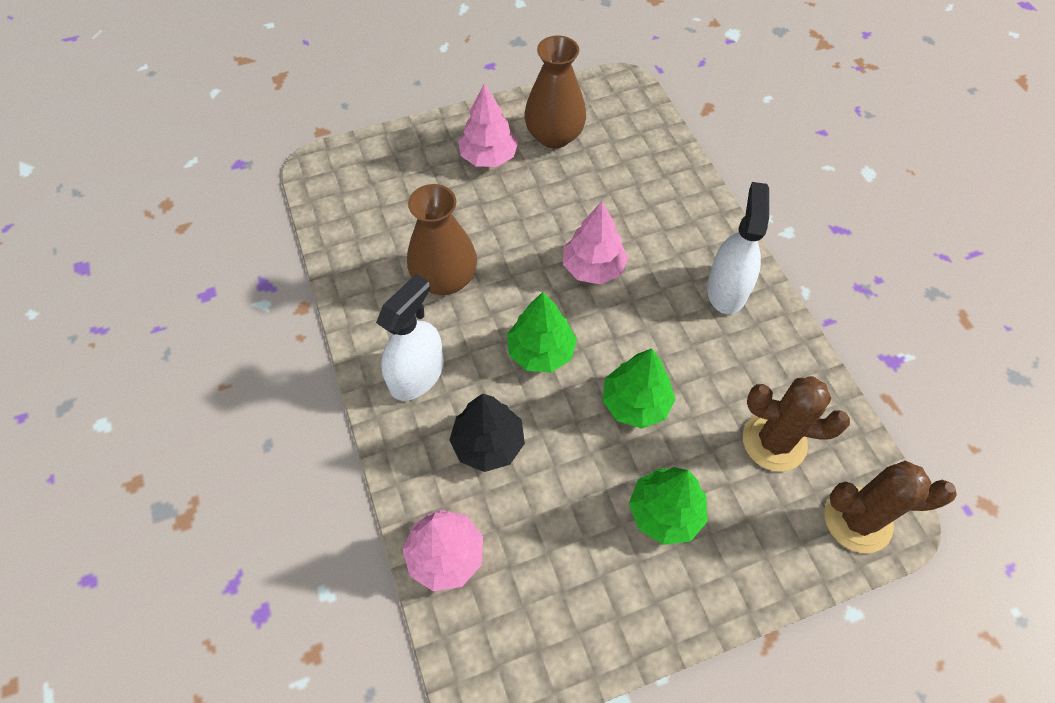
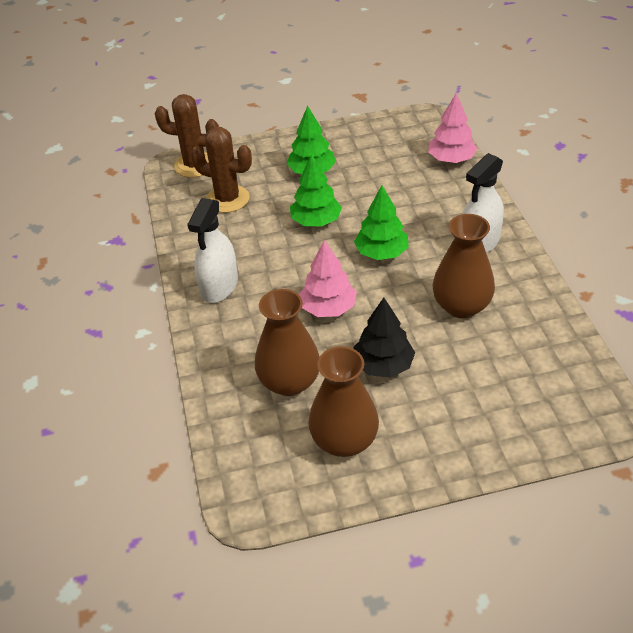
camera: 170 degrees left, 15 degrees down
black tree [449,393,525,472] -> black tree moved to [353,298,415,378]
pink tree [458,84,518,167] -> none
none -> brown vase [255,289,320,396]

